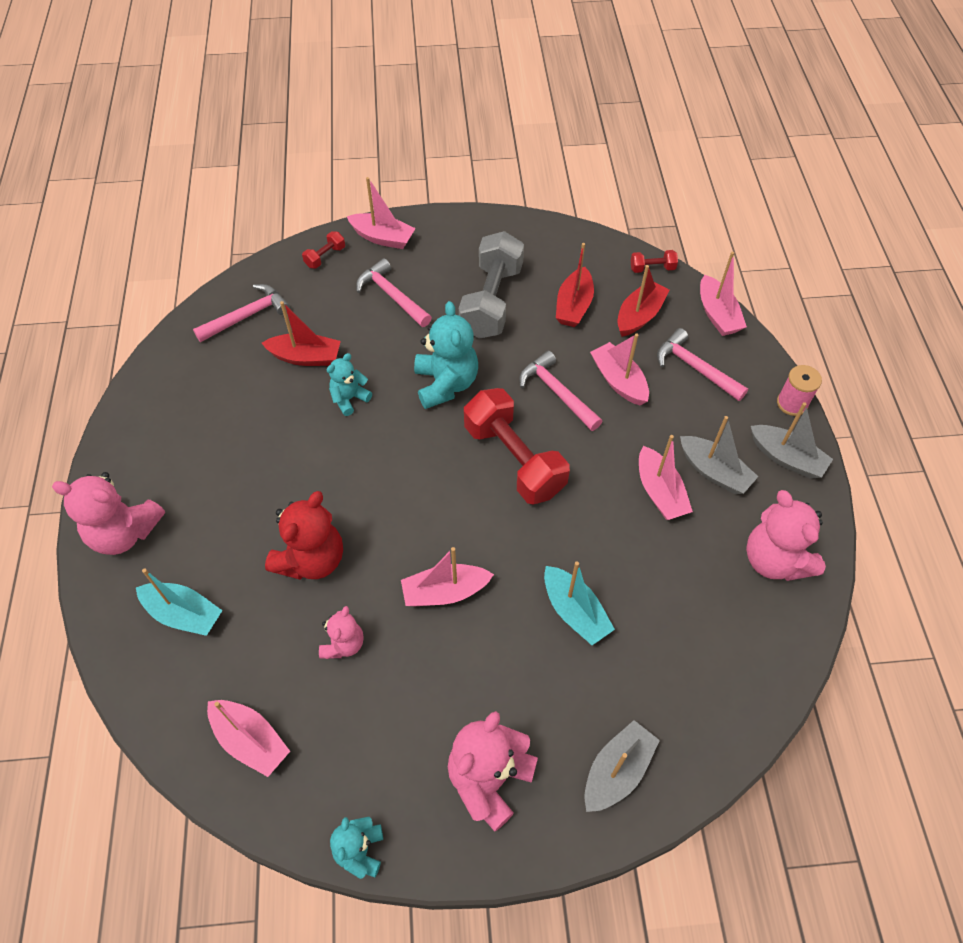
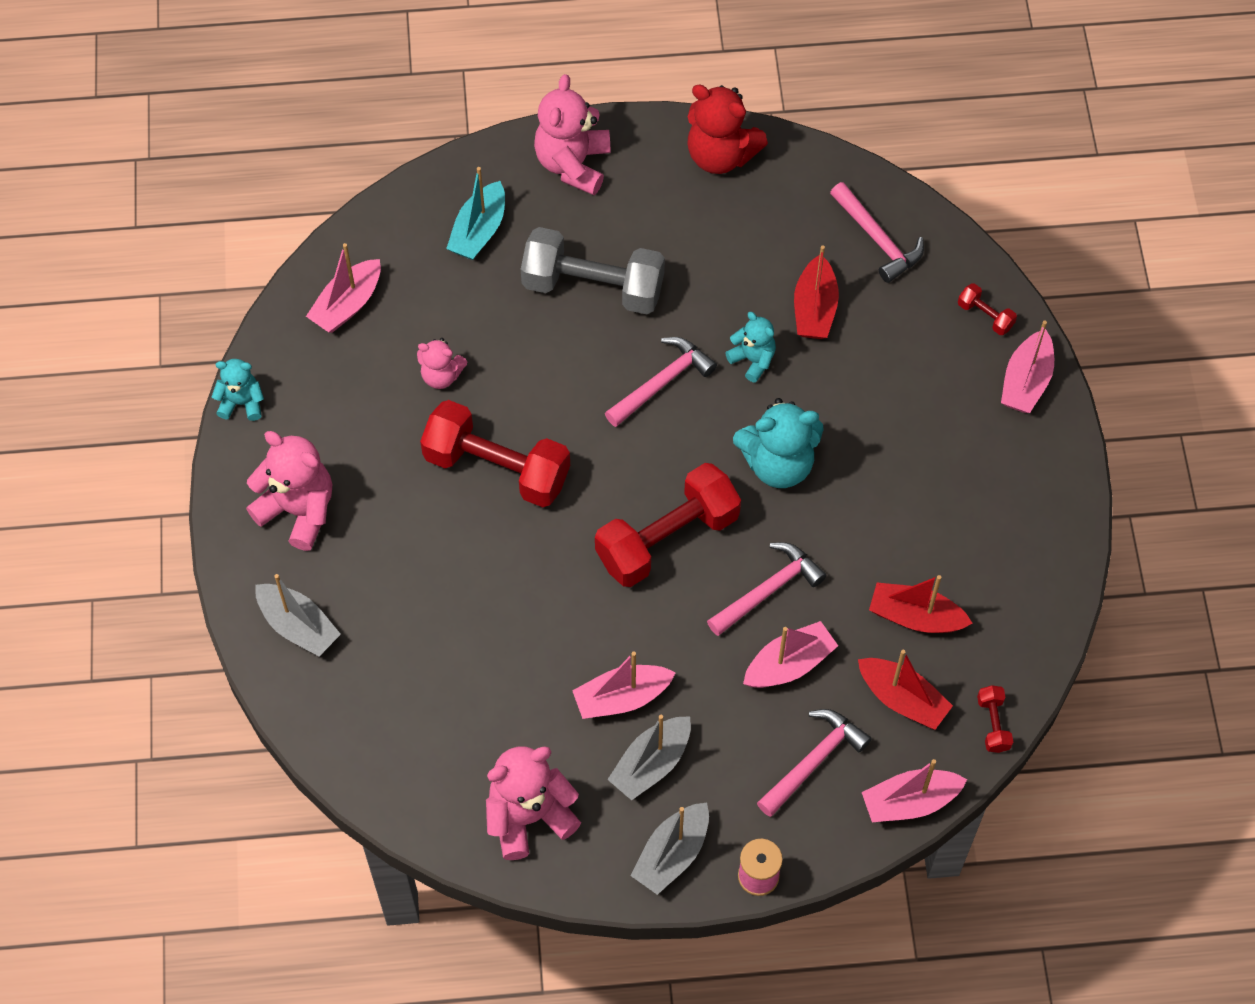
camera: 90 degrees right, 5 degrees up
red teddy bear [265,491,343,580] -> red teddy bear moved to [688,84,768,174]
pink hammer [356,258,432,327] -> pink hammer moved to [605,337,717,427]
pink boat [401,547,494,606] -> red dumbbell [420,400,570,507]
grey dumbbell [459,231,524,339] -> grey dumbbell moved to [521,227,665,314]
turquoise boat [544,561,615,645] -> none

